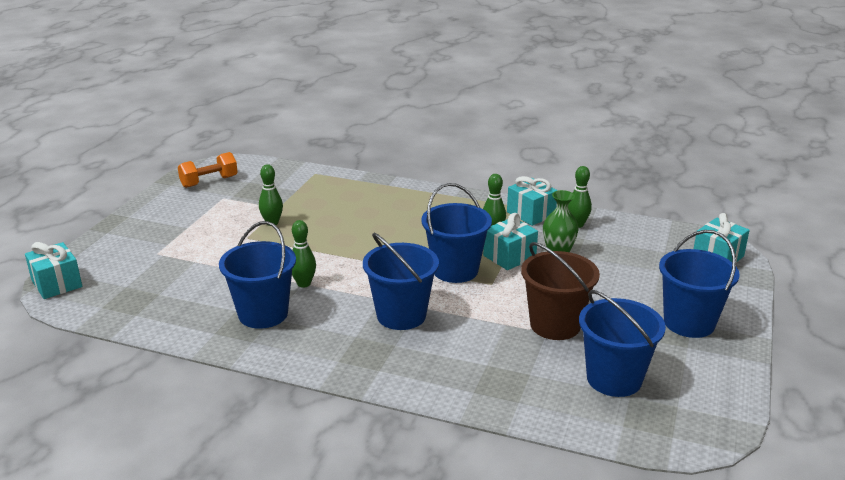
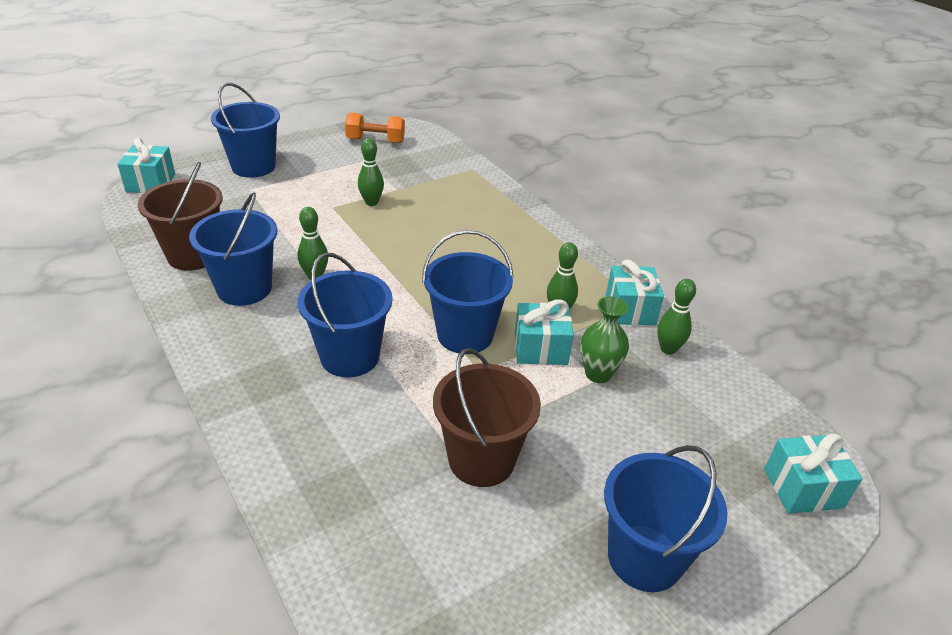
camera: 35 degrees right, 10 degrees up
blue bucket [579,290,666,397] -> blue bucket moved to [211,83,280,178]
none -> brown bucket [138,162,223,271]

